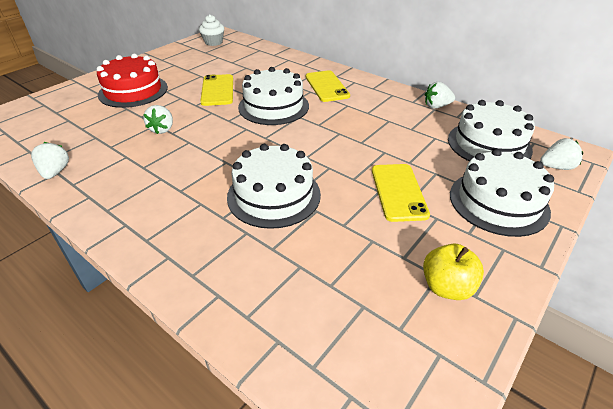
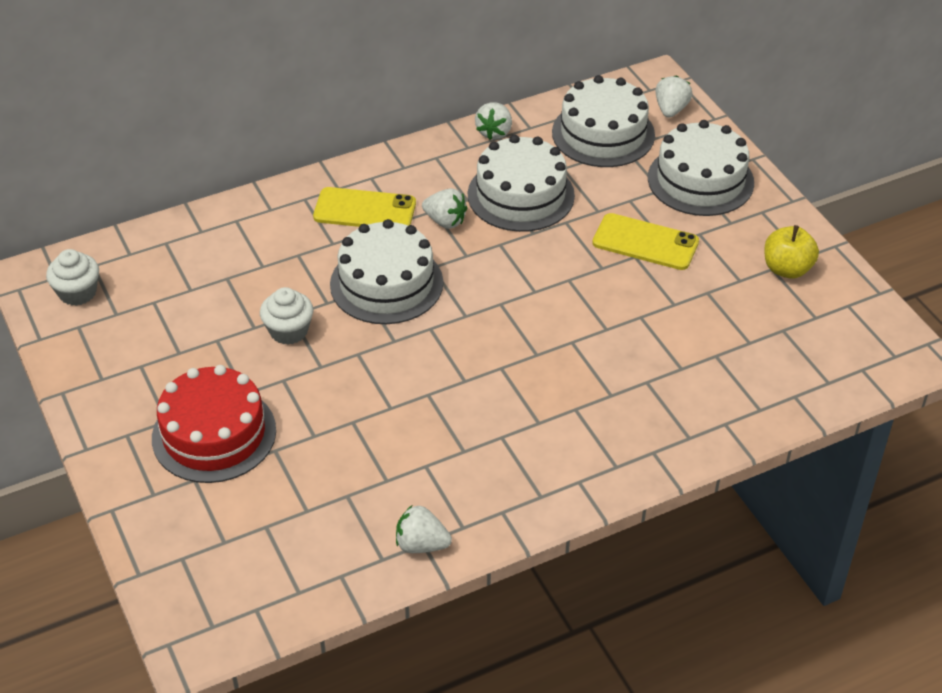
camera: 65 degrees left, 5 degrees up
white strawberry [143,105,173,134] -> white strawberry moved to [422,188,467,229]
yellow phone [200,74,233,106] -> white cupcake [260,287,313,345]
white cake [227,144,321,229] -> white cake moved to [468,134,575,232]

